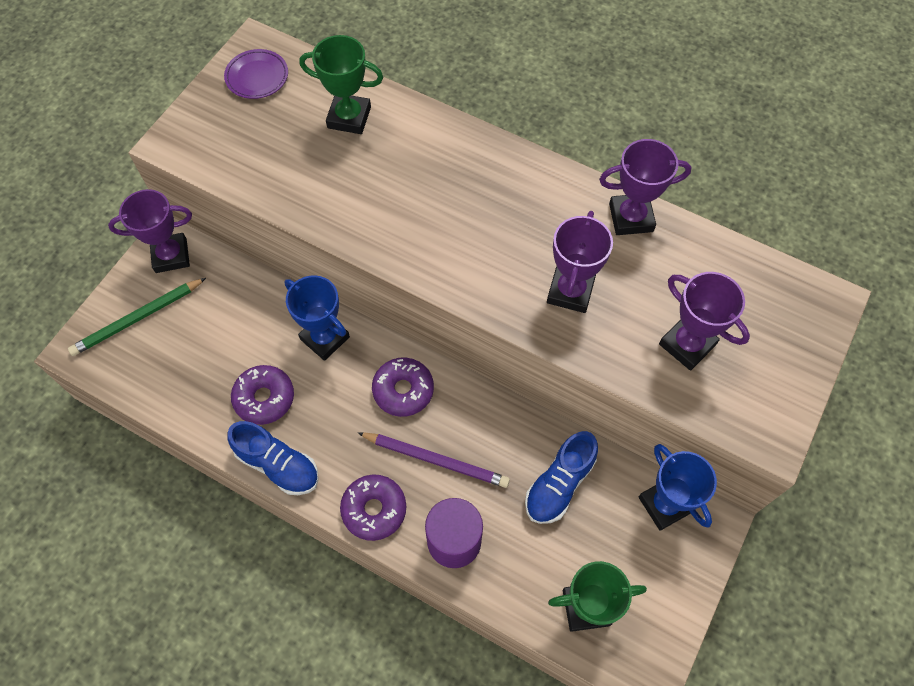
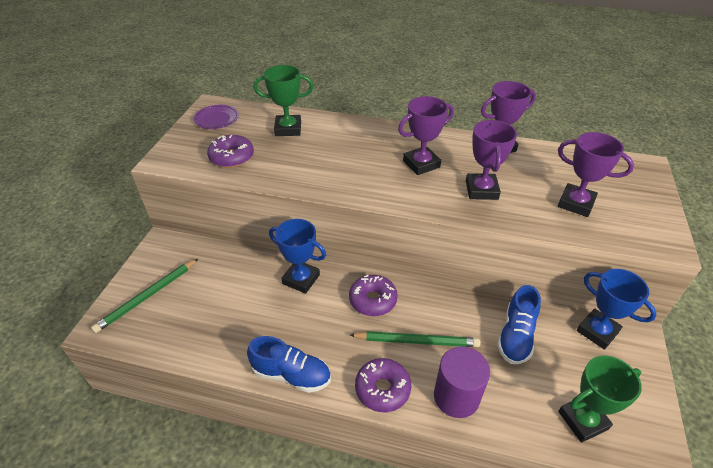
camera: 15 degrees left, 20 degrees down
purple trophy [108,189,192,273] -> purple trophy moved to [398,96,454,175]
purple donut [231,365,294,425] -> purple donut moved to [207,135,254,168]
purple pencil [357,432,510,488] -> green pencil [350,331,481,347]

